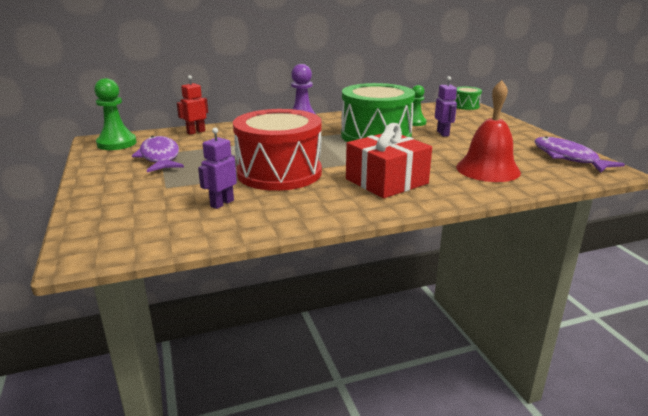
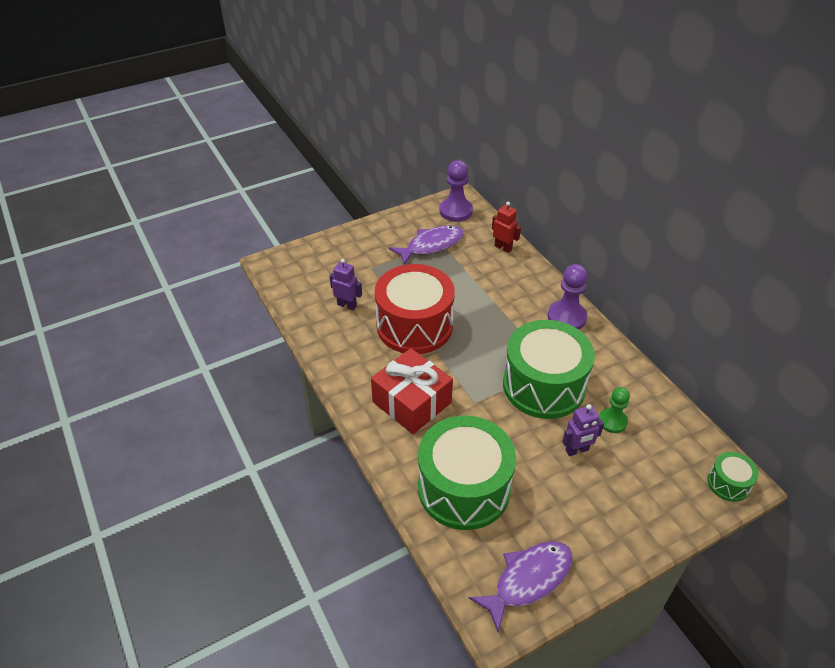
camera: 80 degrees right, 20 degrees up
green pawn [94,78,137,150] -> purple pawn [439,160,473,222]
red bell [456,80,521,182] -> green drum [418,416,516,530]

